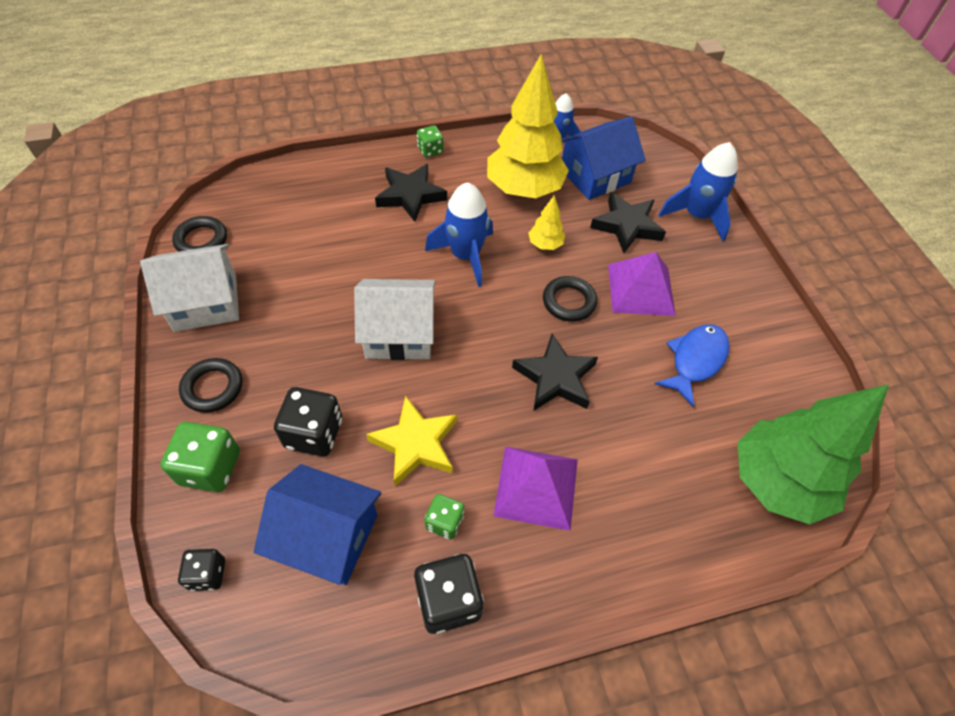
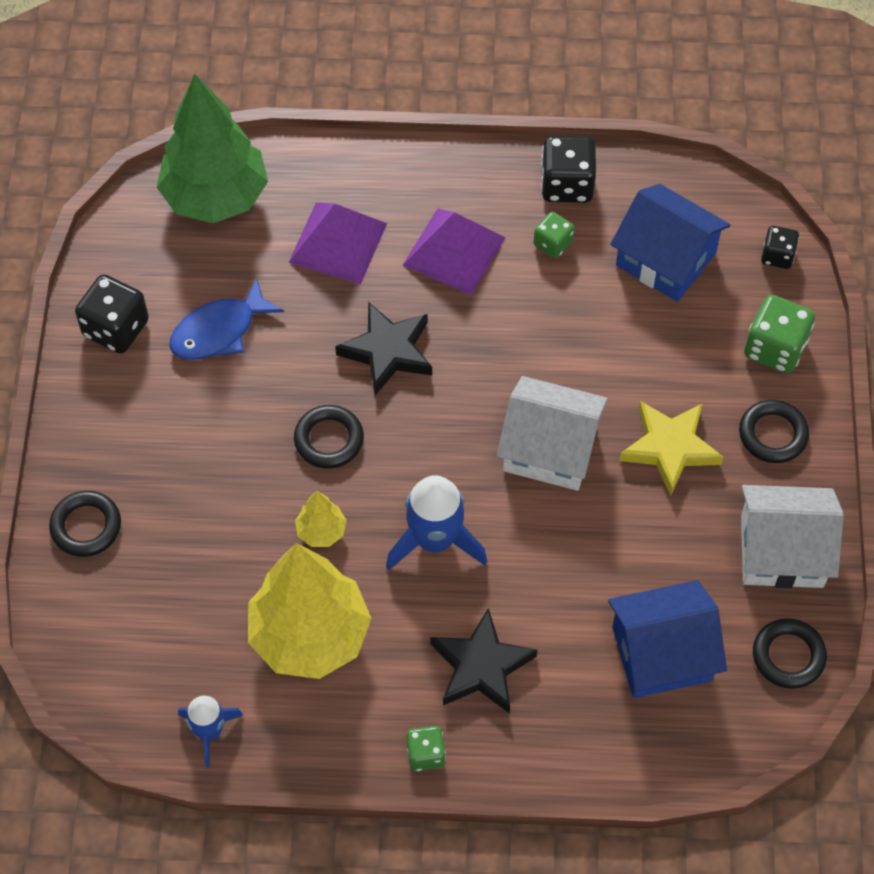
camera: 160 degrees left, 5 degrees up
black dice [274,387,342,457] -> black dice moved to [75,274,149,354]
yellow star [366,396,457,486] -> yellow star moved to [619,401,723,496]
blue house [561,116,646,200] -> blue house moved to [608,580,727,698]
black star [590,192,666,253] -> none
purple pyramid [608,252,676,316] -> purple pyramid moved to [288,202,387,284]
blue rocket [658,142,738,241] -> black ring [49,491,121,557]

